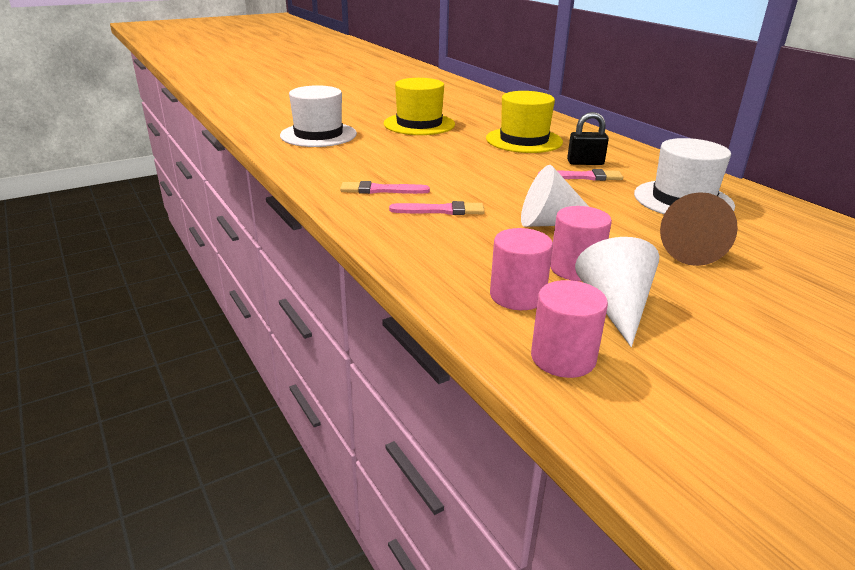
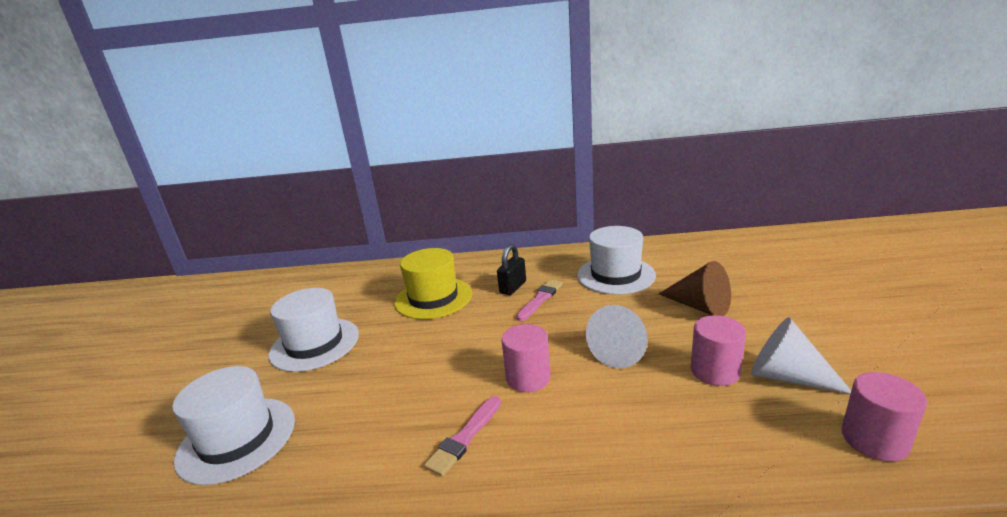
camera: 55 degrees left, 5 degrees down
yellow hat [383,78,455,135] -> white hat [268,288,359,372]
pink brush [389,201,485,215] -> none
pink cylinder [490,228,553,310] -> pink cylinder moved to [502,324,551,392]

